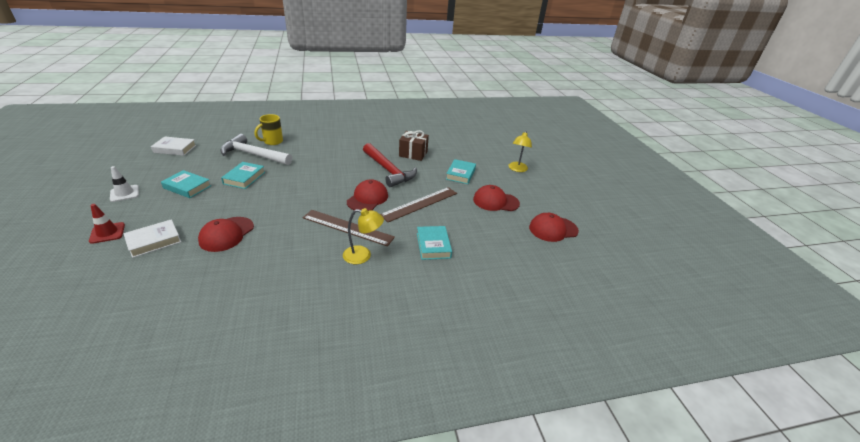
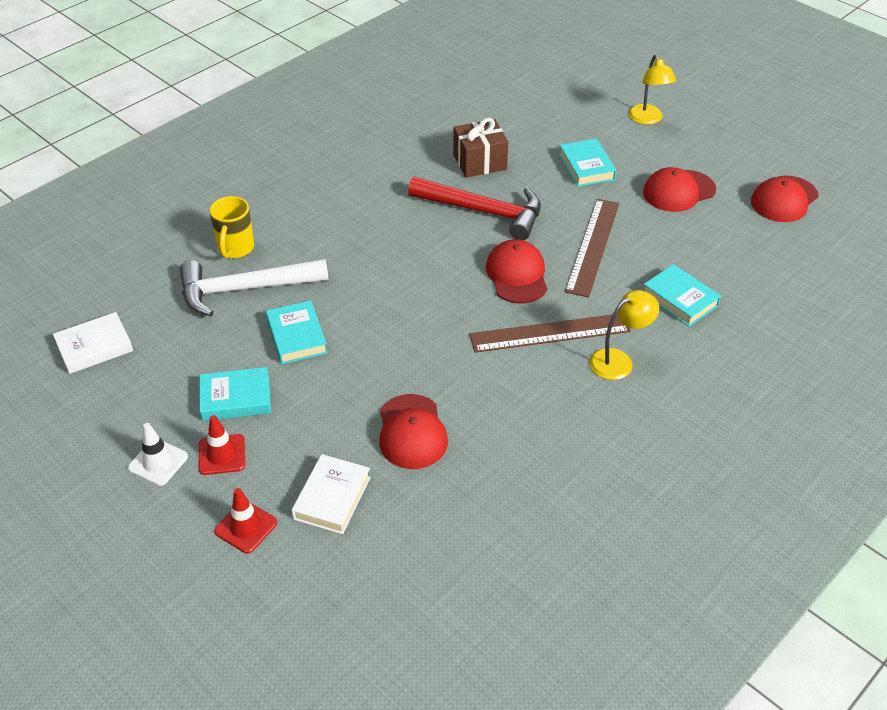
camera: 30 degrees left, 10 degrees up
none -> red traffic cone [199,415,245,475]

